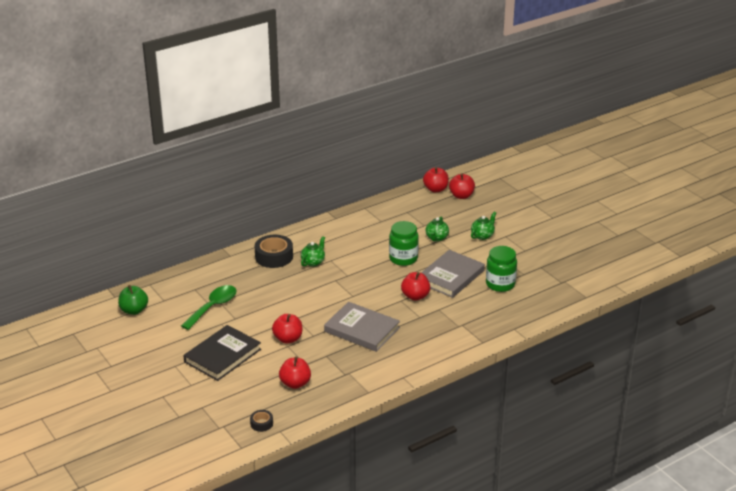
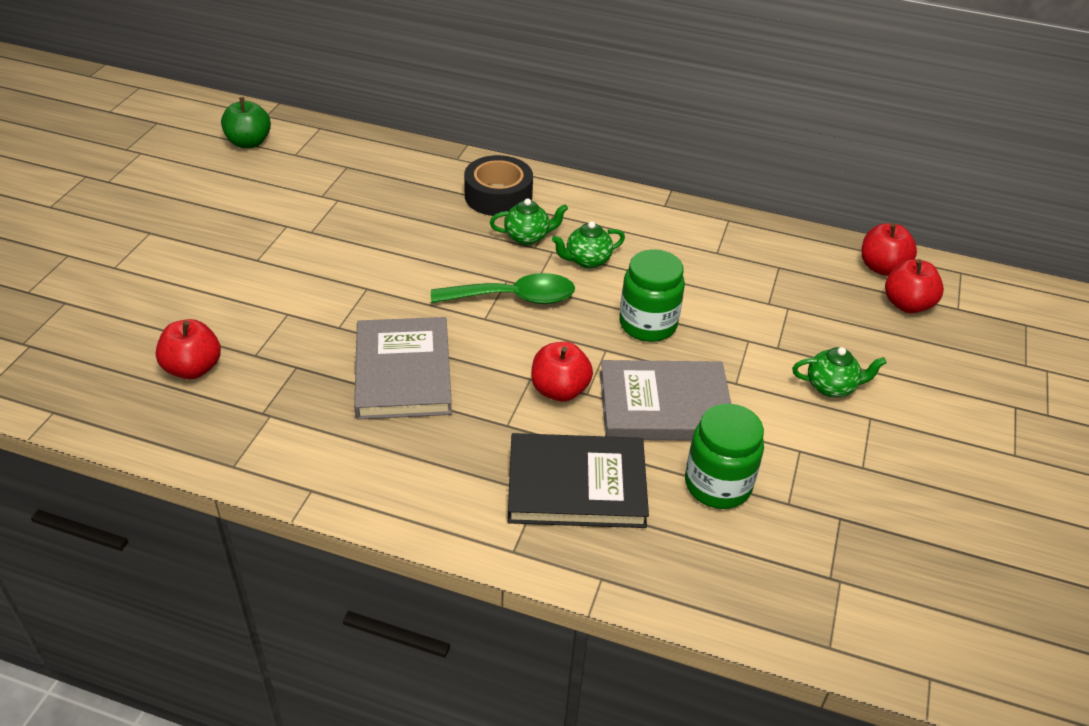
camera: 50 degrees right, 10 degrees up
green spoon [181,285,237,330] -> green spoon moved to [431,273,575,304]
black book [183,325,261,381] -> black book moved to [508,433,649,528]
black tape [250,410,273,432] -> none
red apple [272,314,302,344] -> none
green teapot [425,217,449,242] -> green teapot moved to [552,221,625,269]

